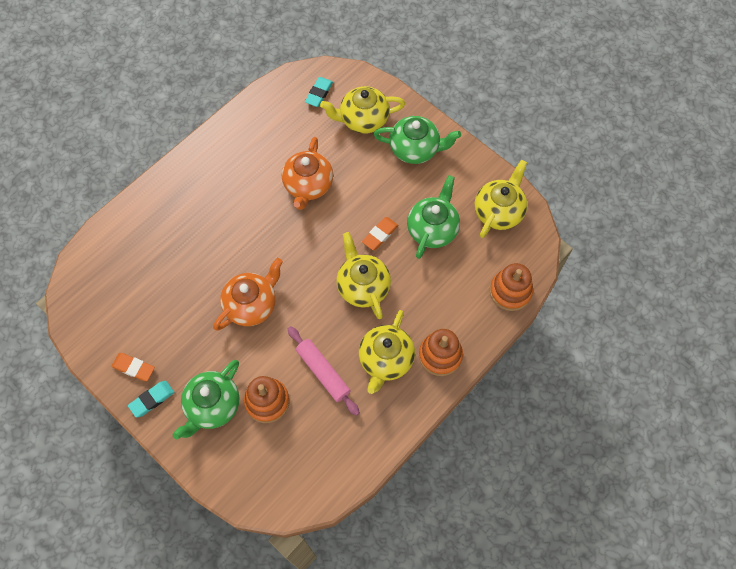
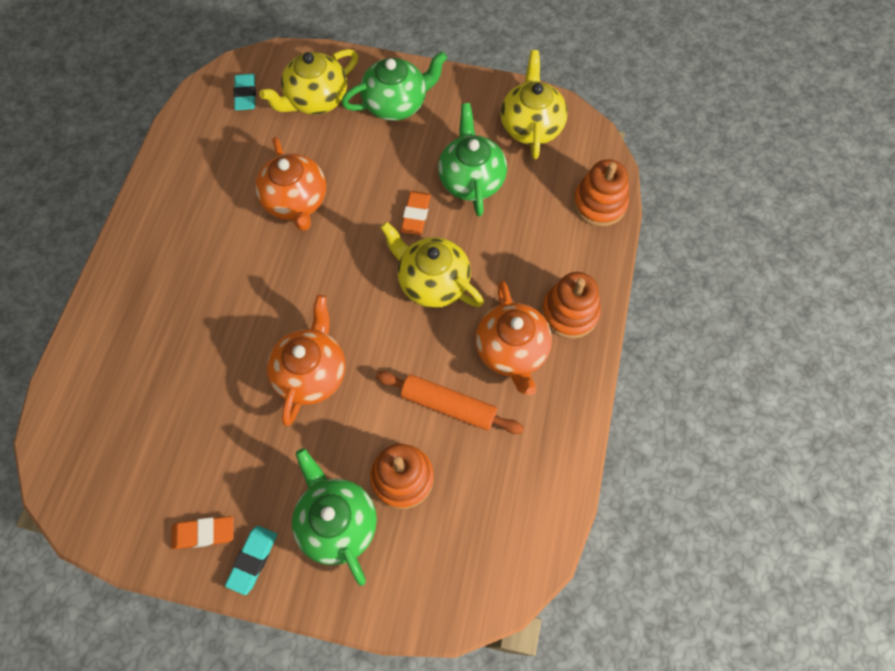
camera: 30 degrees left, 0 degrees up
green teapot [173,360,239,439] -> green teapot turned 150 degrees clockwise [292,448,377,586]
pink rolling pin [288,326,360,416] -> orange rolling pin [375,371,524,434]
yellow teapot [359,310,415,394] -> orange teapot [475,281,552,395]

